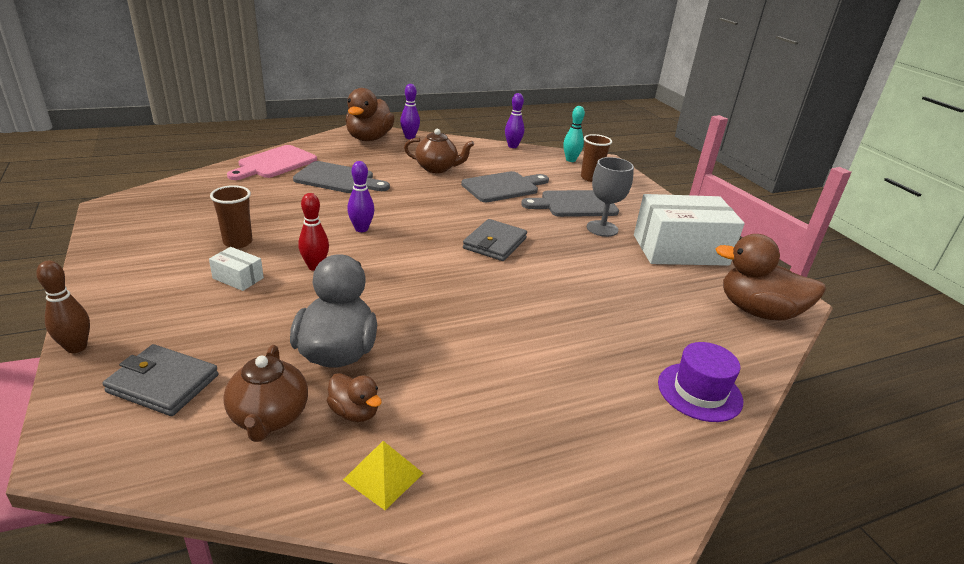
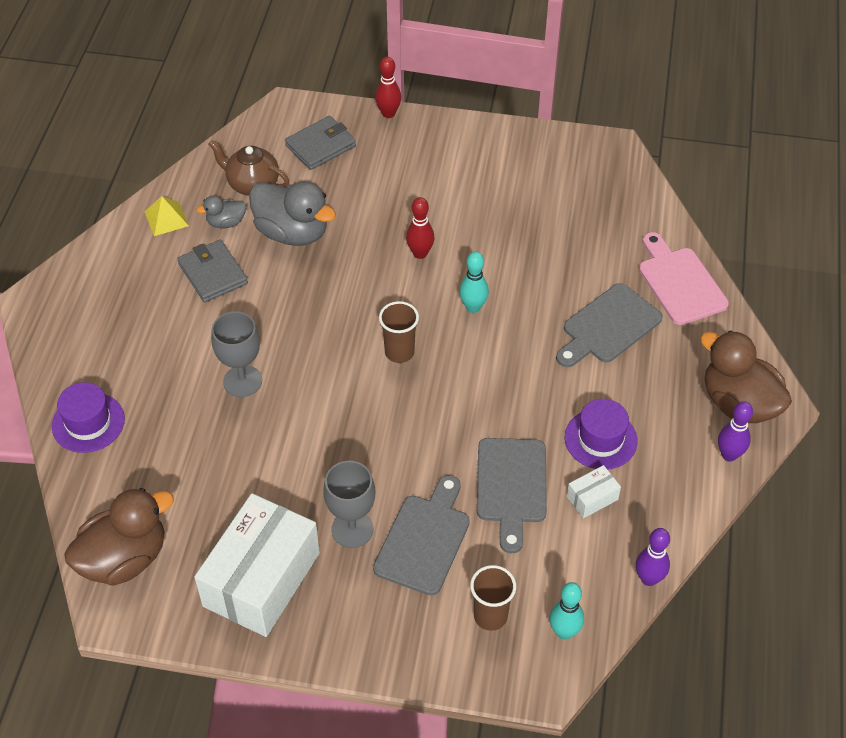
camera: 125 degrees right, 20 degrees up
brown bowling pin [36,261,90,353] -> red bowling pin [375,57,401,118]
white box [209,247,264,291] -> white box moved to [567,465,621,518]
brown cup [210,185,252,248] -> brown cup moved to [379,301,419,363]
brown duck [327,373,382,422] -> grey duck [196,195,246,229]
purple bowling pin [347,161,374,232] -> turquoise bowling pin [459,251,489,313]
brown teapot [404,129,474,173] -> purple hat [565,399,638,470]
grey wallet [463,219,527,261] -> grey wallet moved to [177,240,248,303]
none -> grey goblet [211,311,262,397]

